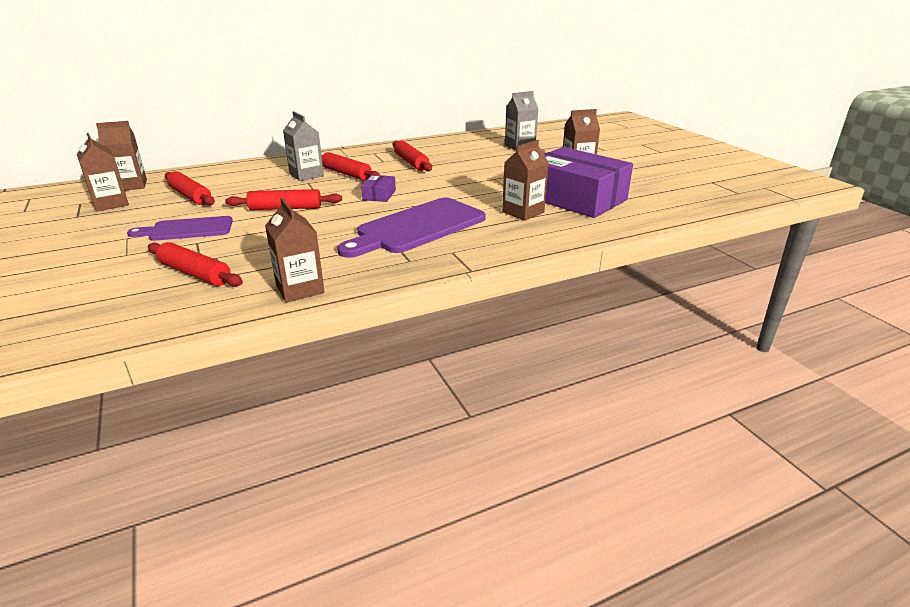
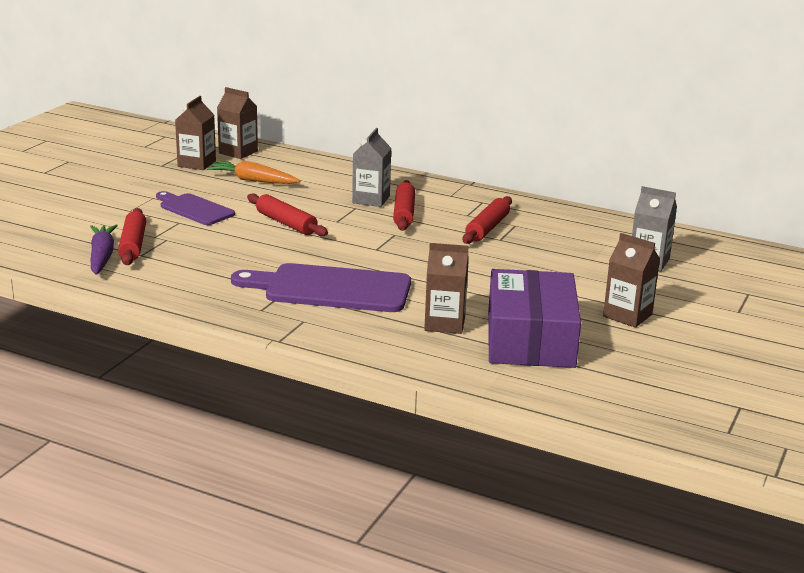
camera: 50 degrees right, 5 degrees down
red rolling pin [165,171,215,205] -> orange carrot [206,161,300,184]
brown carton [265,197,325,302] -> none
purple box [361,175,396,202] -> none
none -> purple carrot [90,224,118,275]

